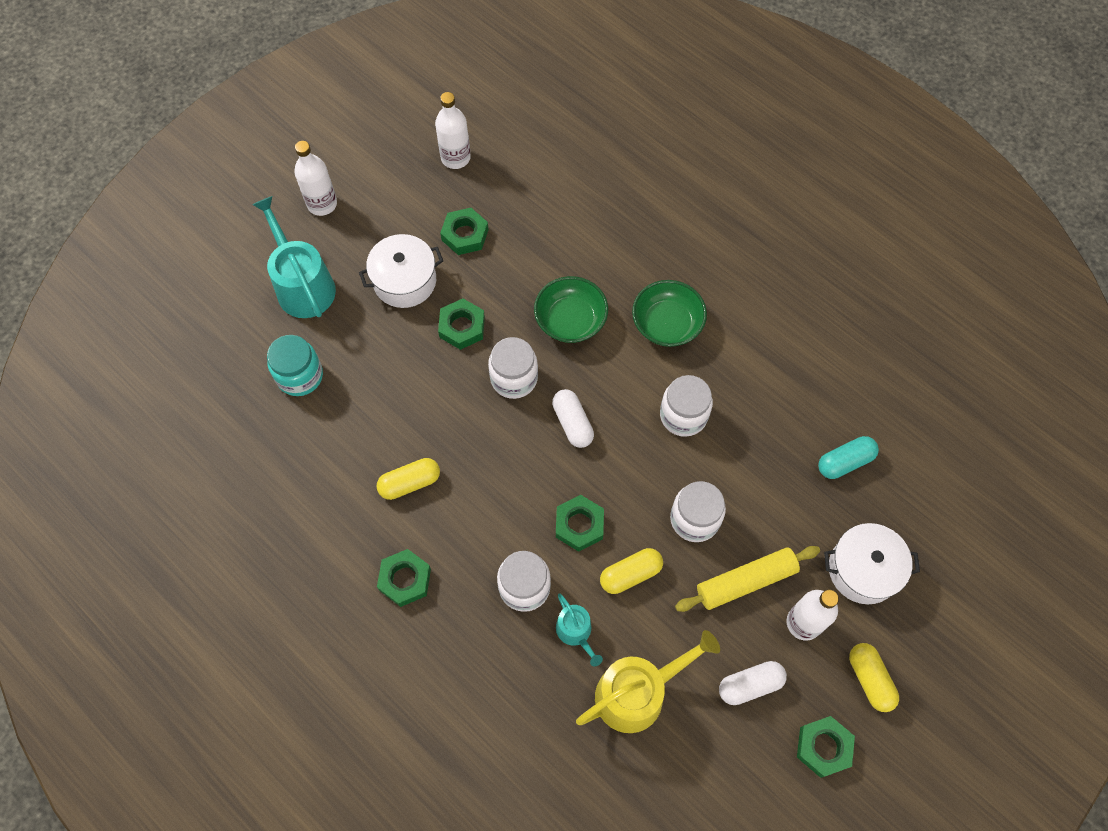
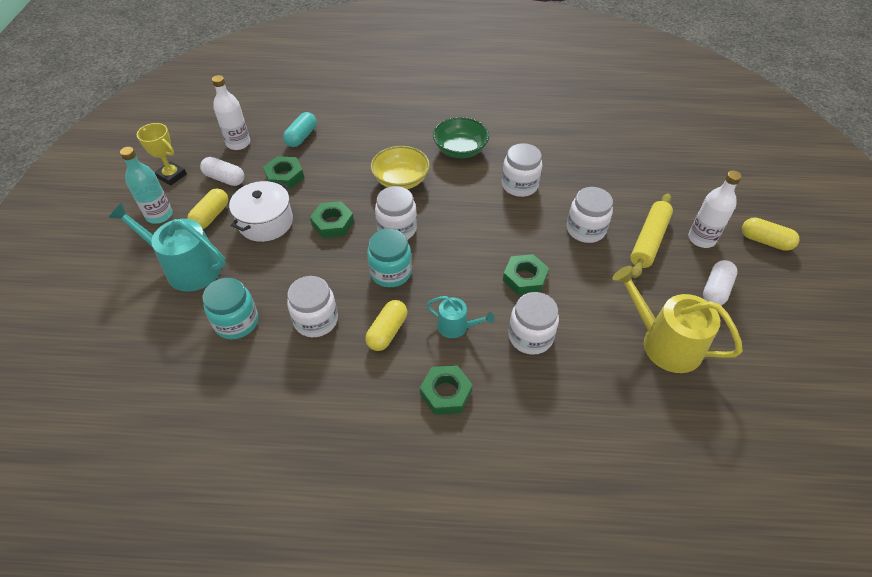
camera: 40 degrees left, 15 degrees down
white bottle [294,141,337,216] -> turquoise bottle [120,147,173,224]
green bowl [534,276,608,343] -> yellow bowl [371,146,430,189]
white capsule [552,389,594,448] -> white capsule moved to [200,157,244,186]
turquoise watering can [556,593,603,666] -> turquoise watering can moved to [426,296,495,338]
yellow watering can [576,630,720,733] -> yellow watering can turned 75 degrees counterclockwise [612,266,743,373]
yellow capsule [600,548,663,594] -> yellow capsule moved to [187,188,228,229]
green nut [797,716,855,778] -> none
turquoise capsule [818,436,879,479] -> turquoise capsule moved to [283,112,317,147]
white pot [824,523,920,604] -> none
none -> yellow trophy [137,123,187,186]
none -> white jar [287,276,338,337]
none -> turquoise jar [367,229,412,287]

